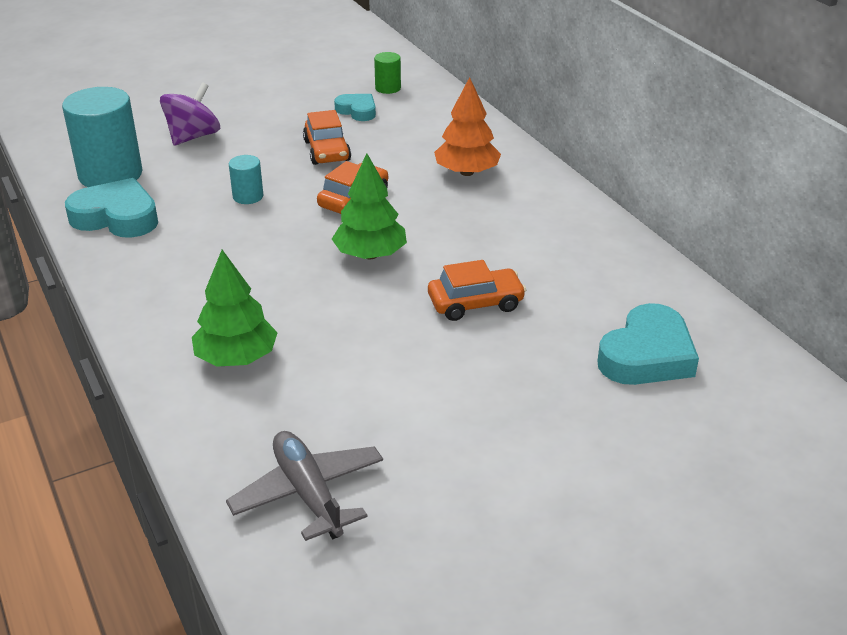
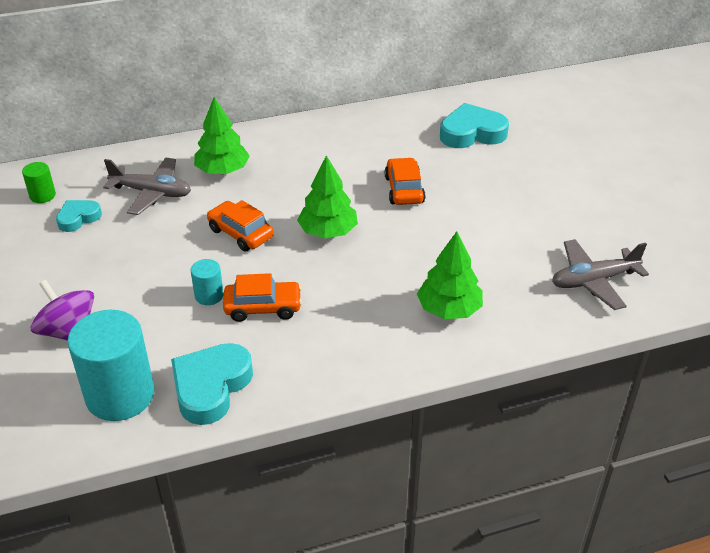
camera: 80 degrees left, 5 degrees up
orange car [303,110,351,165] -> orange car moved to [223,273,302,322]
orange tree [434,77,501,176] -> green tree [194,97,250,174]
turquoise heart [597,303,699,385] -> turquoise heart turned 60 degrees counterclockwise [440,103,509,148]
none -> grey plane [103,157,191,215]

